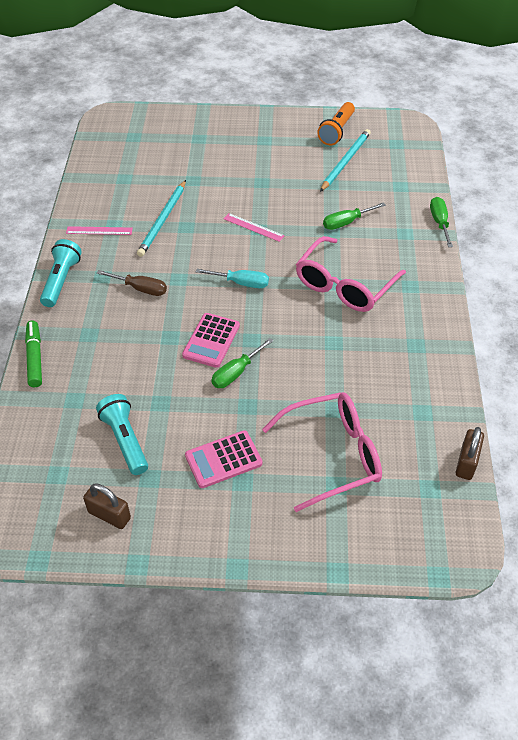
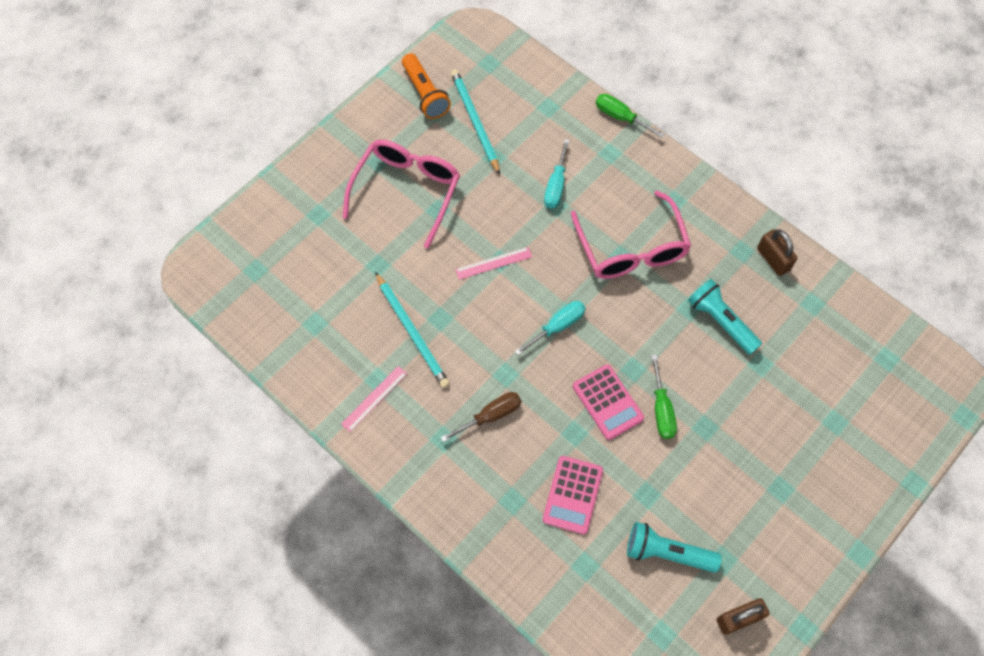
camera: 50 degrees left, 15 degrees up
green marker [25,321,42,387] -> none
turquoise flashlight [40,239,82,307] -> turquoise flashlight moved to [688,279,762,355]
pink calculator [185,430,262,488] -> pink calculator moved to [543,456,603,534]
pink glasses [262,392,382,512] -> pink glasses moved to [343,140,460,248]
green screwdriver [323,202,386,230] -> turquoise screwdriver [544,139,570,208]
brown padlock [456,427,484,480] -> brown padlock moved to [757,229,797,276]

